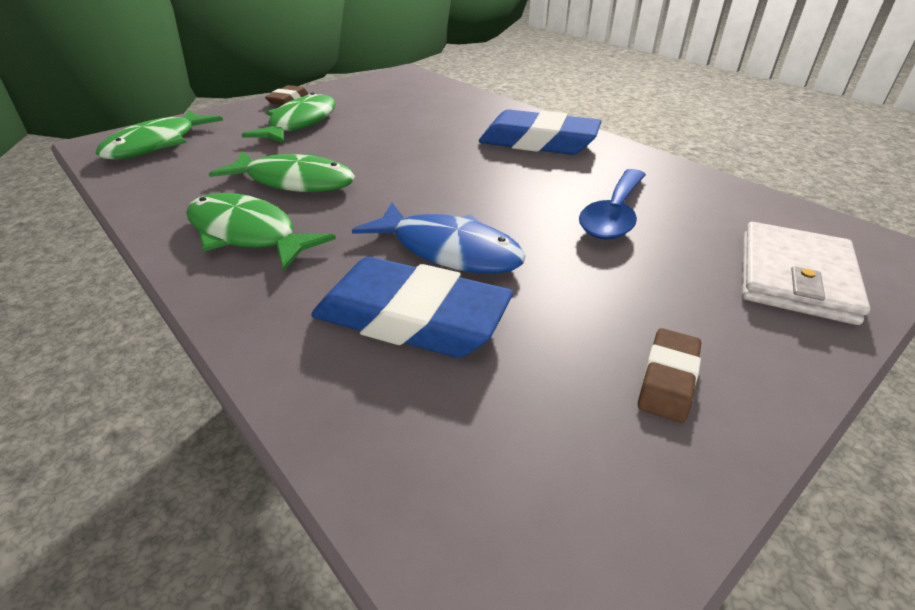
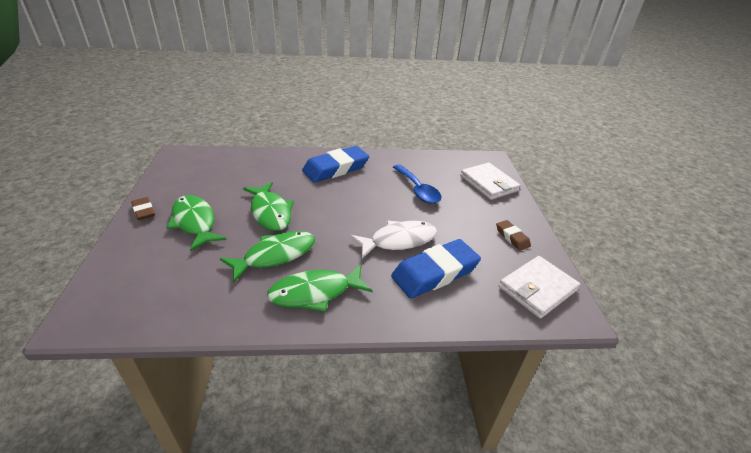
camera: 55 degrees left, 0 degrees up
green fish [95,110,223,159] -> green fish moved to [243,182,294,231]
blue fish [352,202,526,274] -> white fish [350,221,437,258]
none -> white wallet [499,256,580,319]

